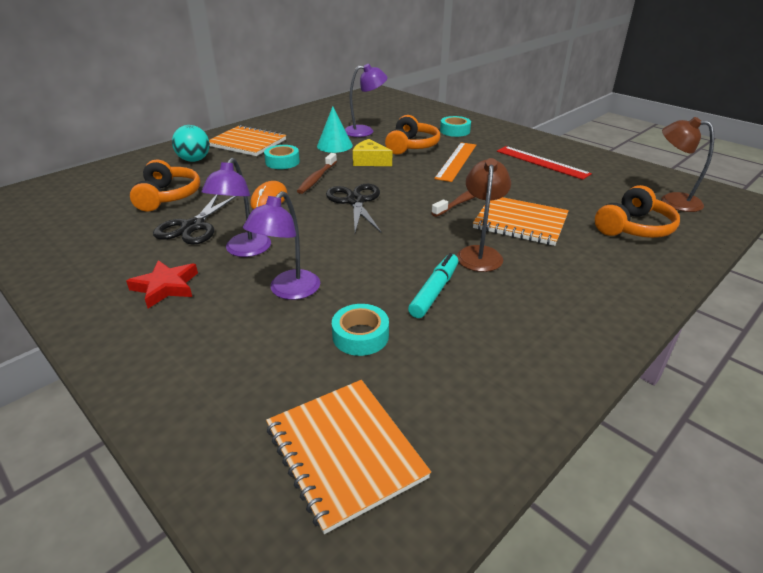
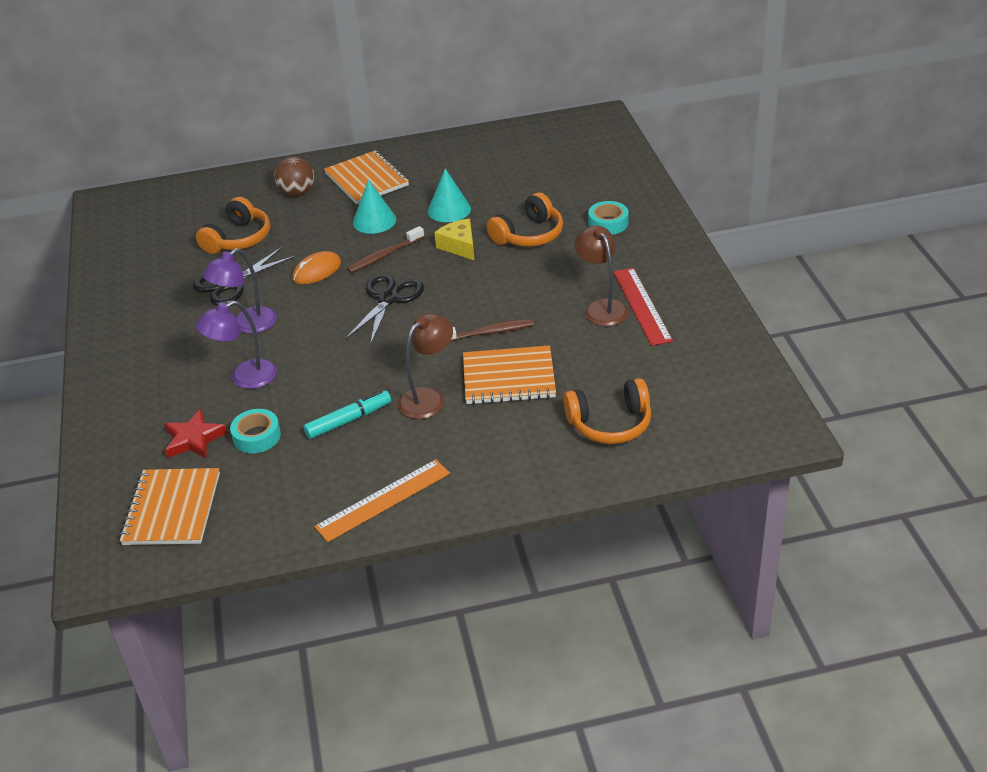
camera: 35 degrees right, 5 degrees up
red star [126,260,198,308] -> red star moved to [164,409,228,459]
turquoise ball [172,125,210,162] -> brown ball [274,156,314,196]
turquoise tape [264,145,300,169] -> turquoise cone [353,180,396,234]
purple lamp [345,64,388,137] -> none
orange ruler [434,142,476,182] -> orange ruler moved to [314,459,450,542]
orange notebook [473,197,569,246] -> orange notebook turned 60 degrees counterclockwise [463,346,556,405]
brown lamp [661,117,714,212] -> brown lamp moved to [575,225,629,326]

